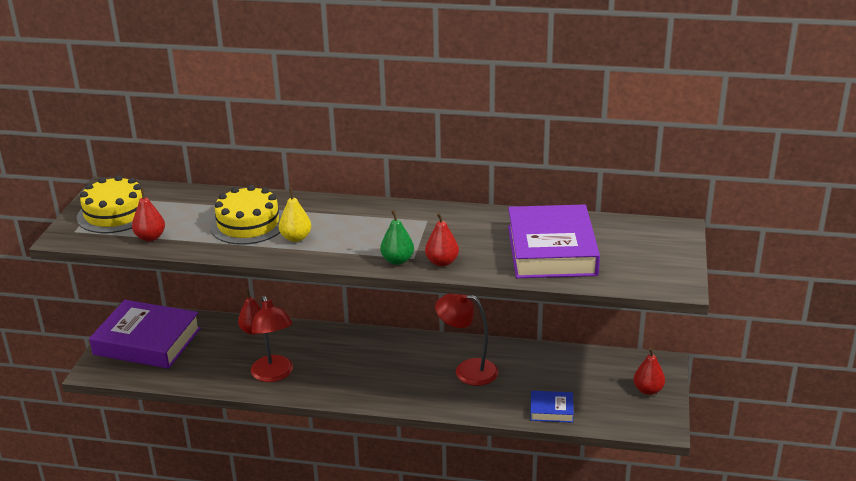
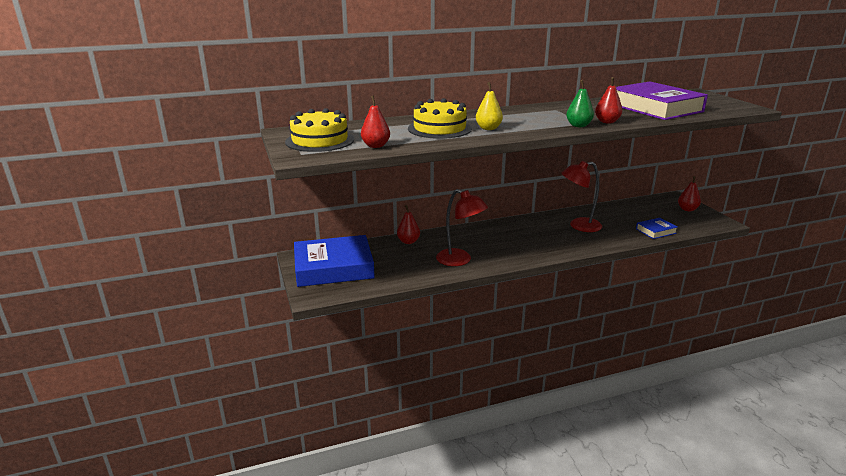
camera: 30 degrees left, 5 degrees down
purple book [89,300,201,369] -> blue book [294,235,375,287]

